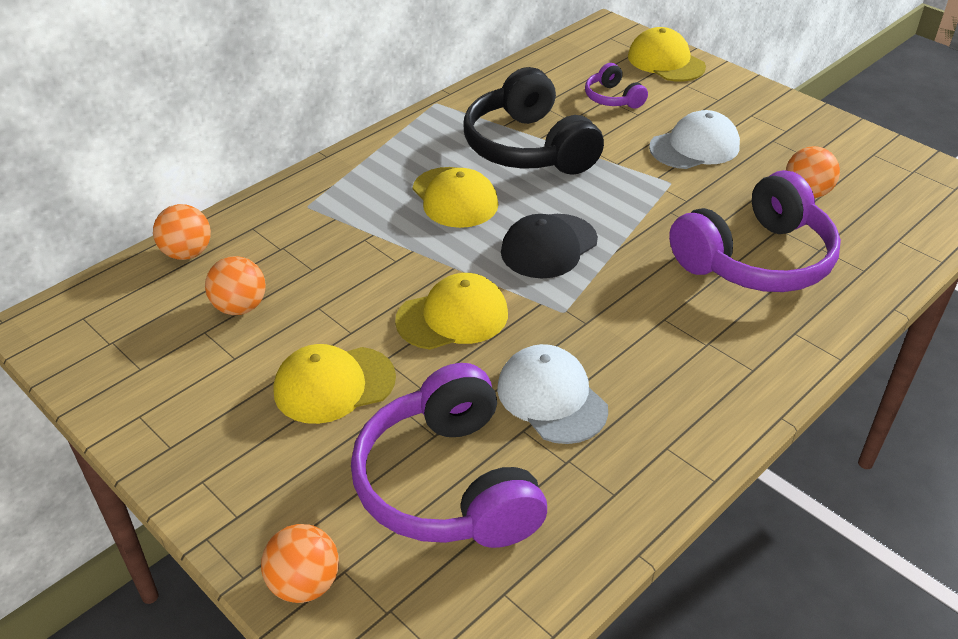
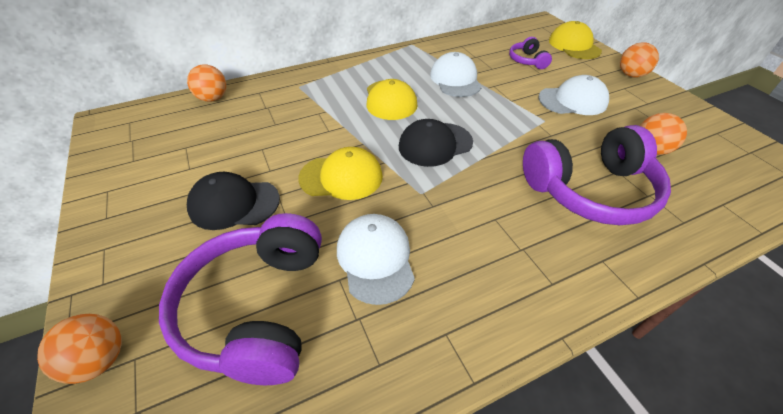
camera: 20 degrees right, 5 degrees up
orange ball [205,256,266,315] -> orange ball moved to [620,42,659,78]
yellow cap [274,344,396,424] -> black cap [187,172,280,230]
black headphones [463,67,604,175] -> white cap [430,52,482,97]

